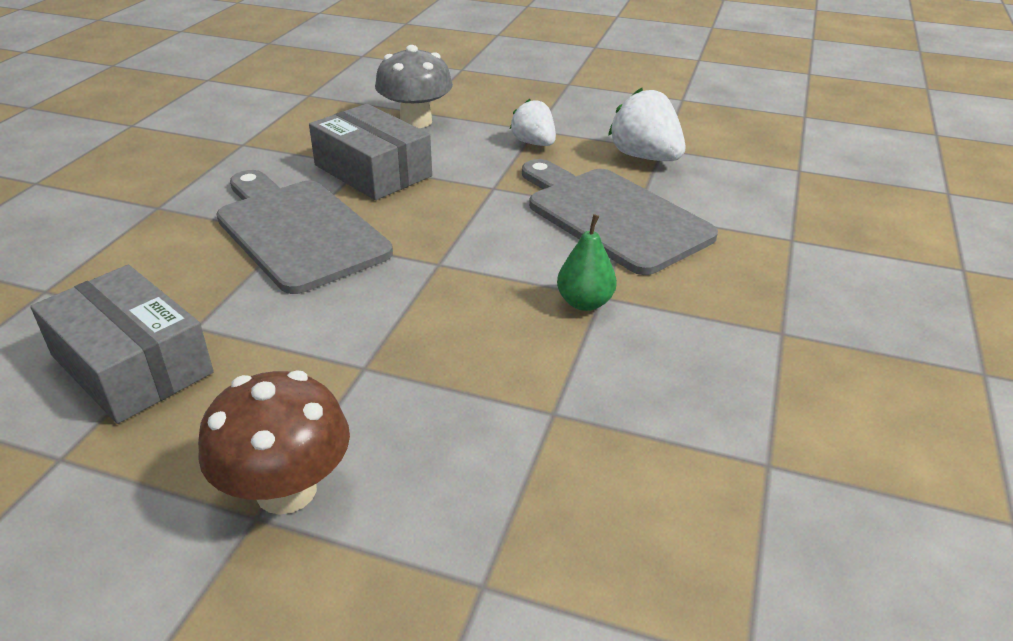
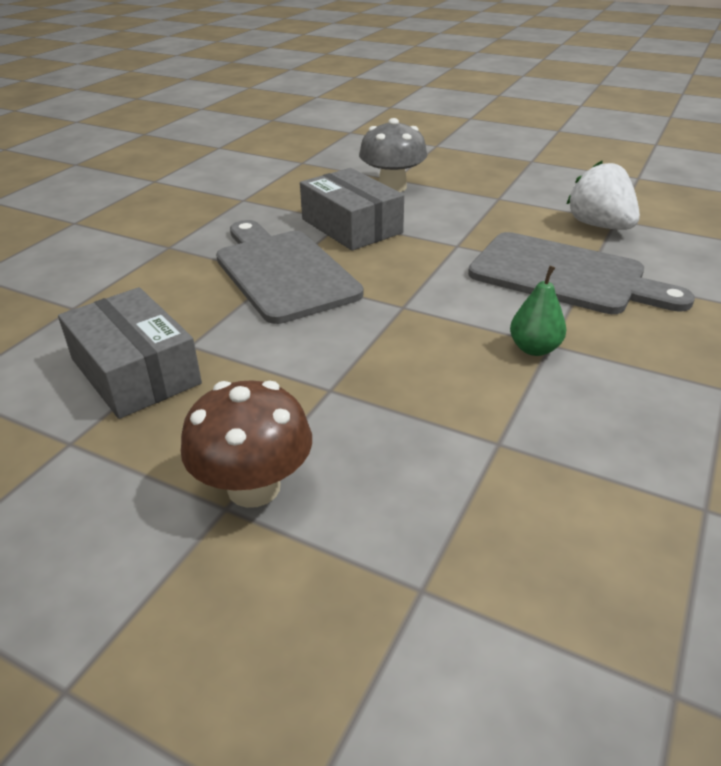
camera: 10 degrees right, 0 degrees up
white strawberry [510,99,556,146] -> none
grey cutting board [522,159,718,275] -> grey cutting board turned 150 degrees clockwise [468,232,695,314]

